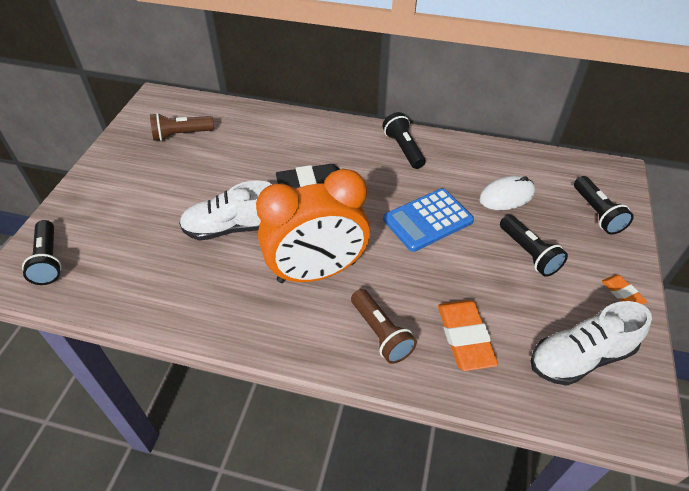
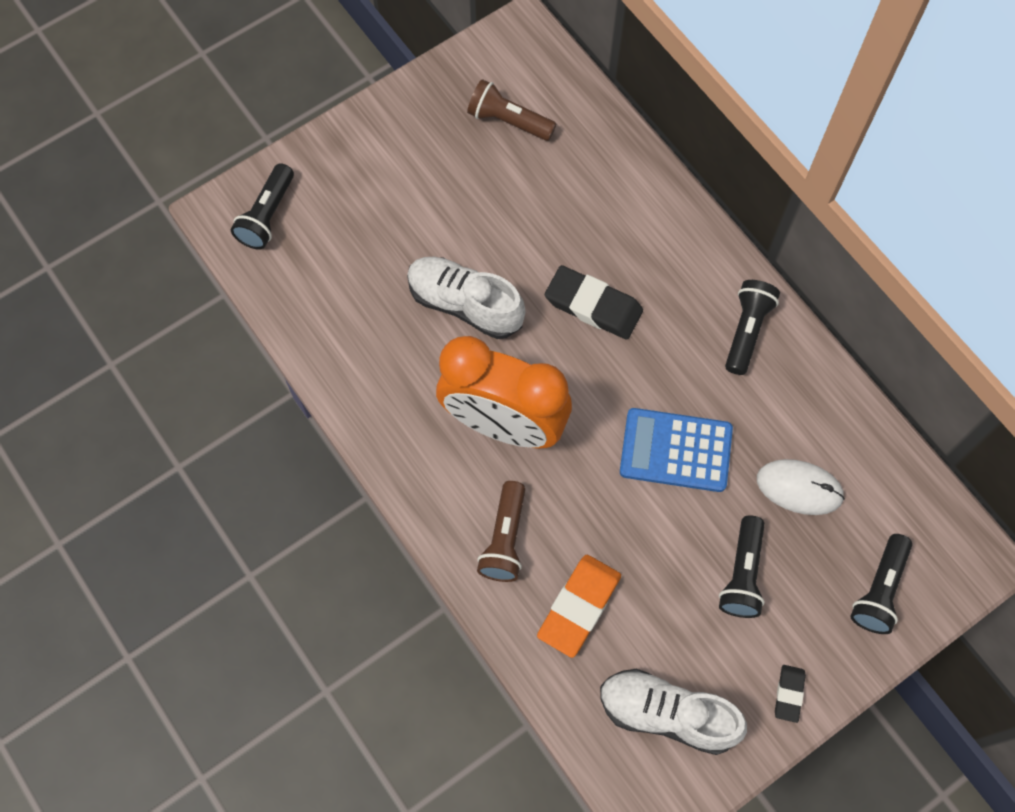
camera: 40 degrees right, 20 degrees up
orange eraser [602,275,647,305] -> black eraser [775,665,806,723]

